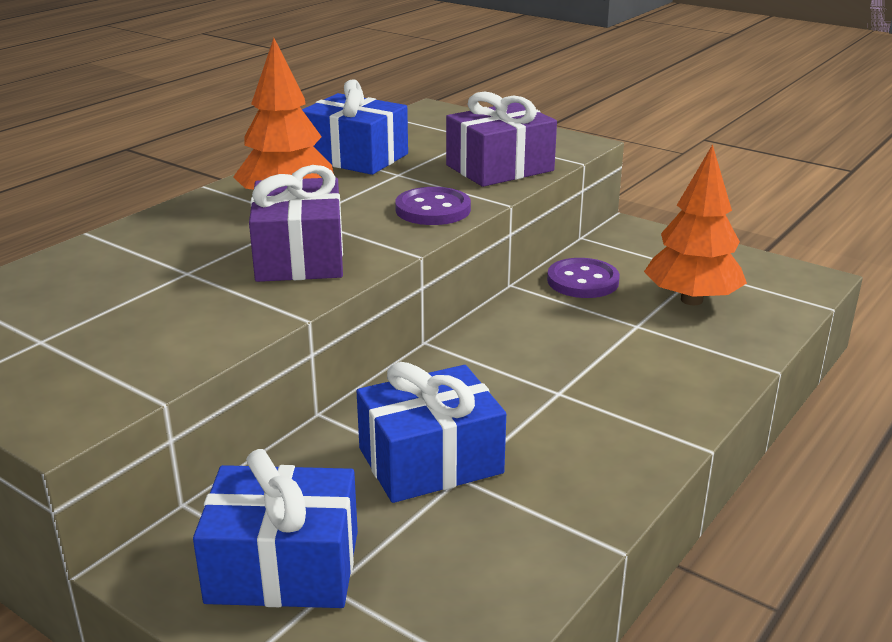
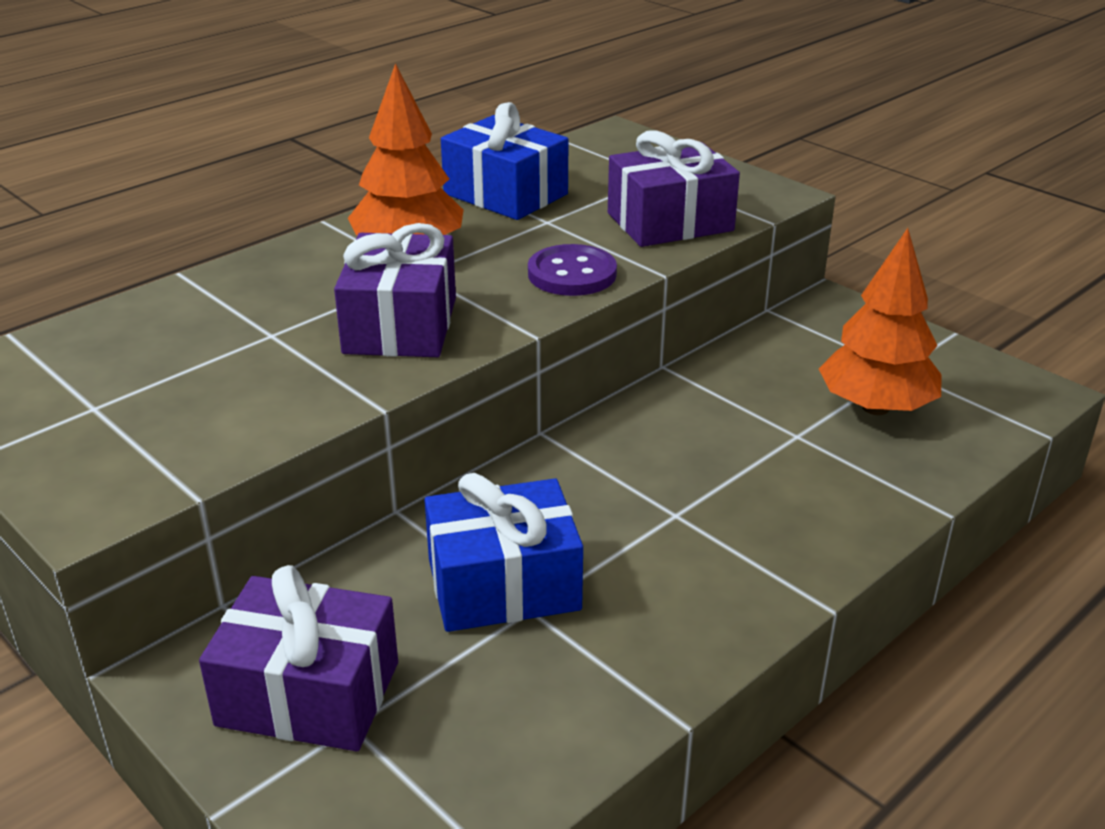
camera: 10 degrees right, 5 degrees up
blue gift [193,449,358,608] -> purple gift [199,565,398,751]
purple button [547,258,620,298] -> none

